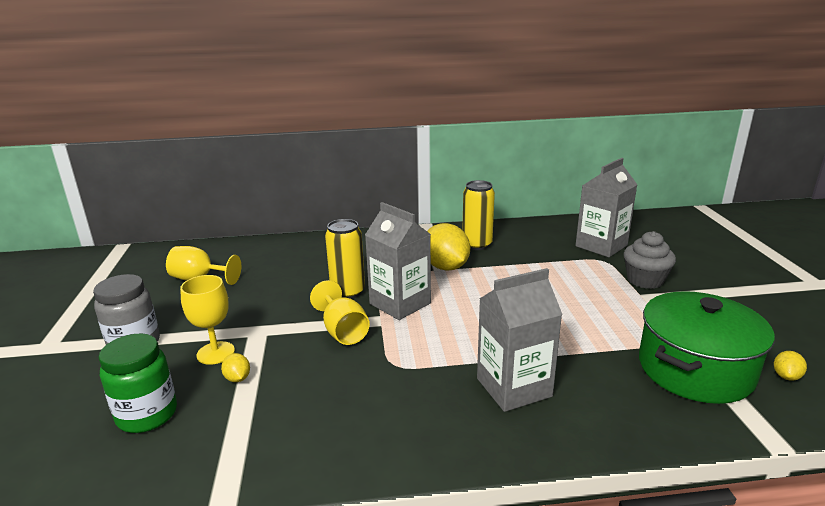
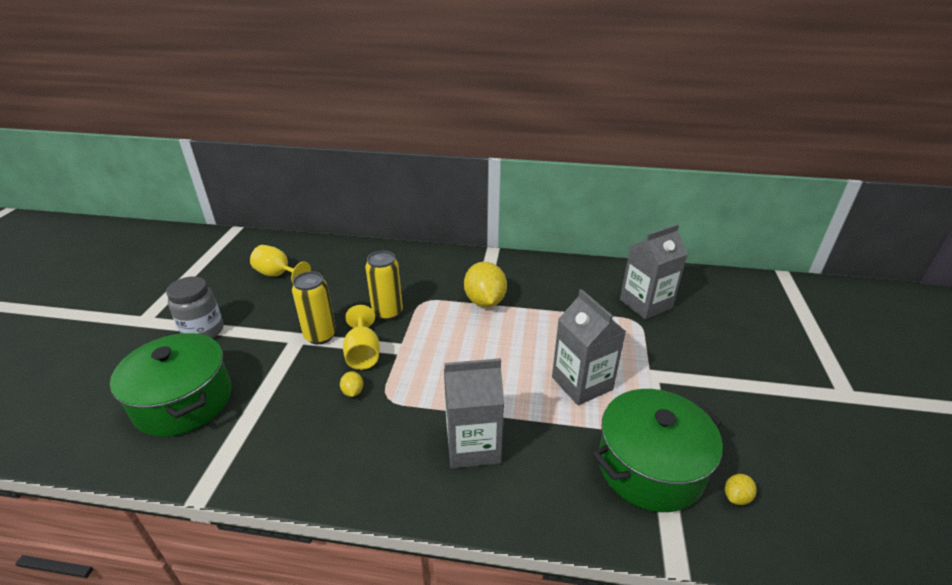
camera: 15 degrees right, 10 degrees up
green jar [98,334,177,433] -> green pot [110,333,232,437]
yellow goblet [180,275,235,365] -> none
yellow lemon [221,353,250,382] -> yellow lemon moved to [340,371,363,397]
grey carton [365,202,431,320] -> grey carton moved to [552,289,626,405]
yellow can [463,180,495,250] -> yellow can moved to [292,271,336,345]
grey cupcake [624,231,676,289] -> none

